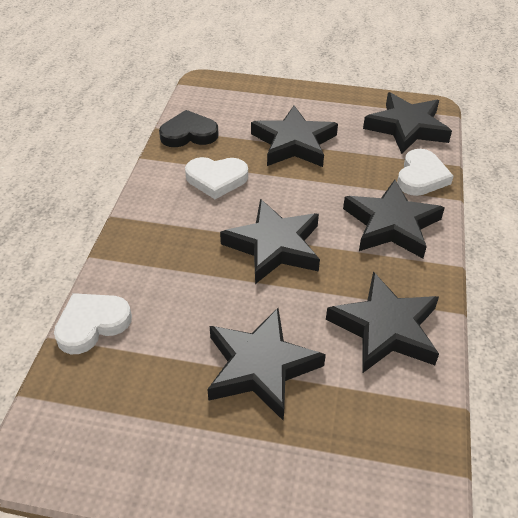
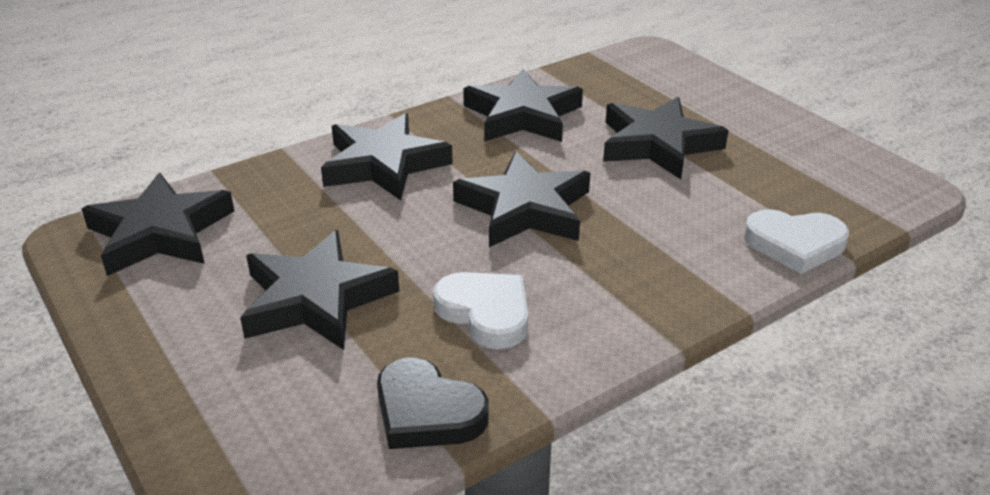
camera: 135 degrees left, 10 degrees down
white heart [397,149,453,196] -> none

